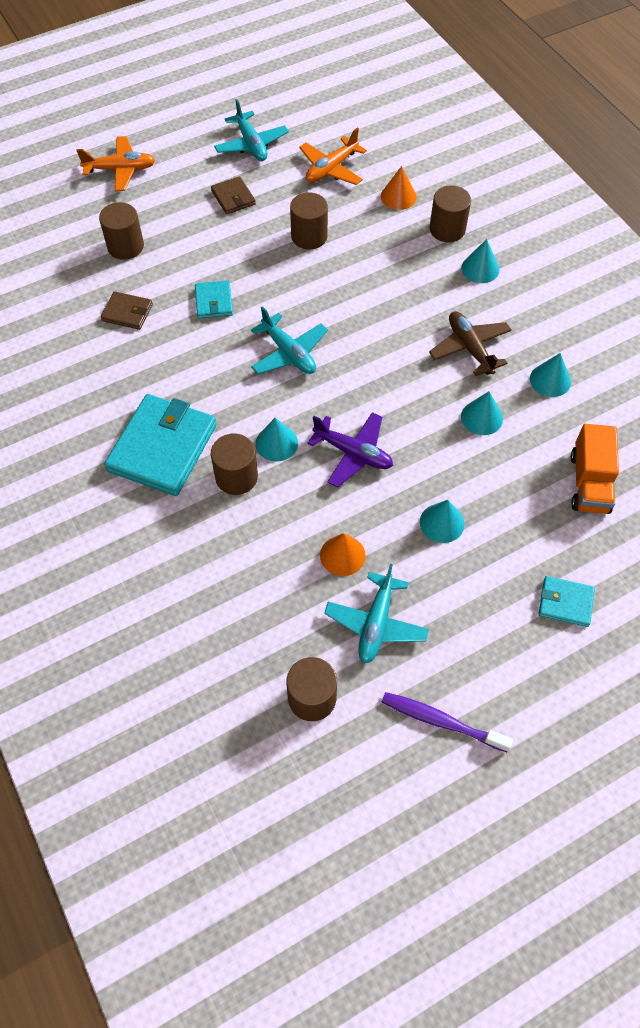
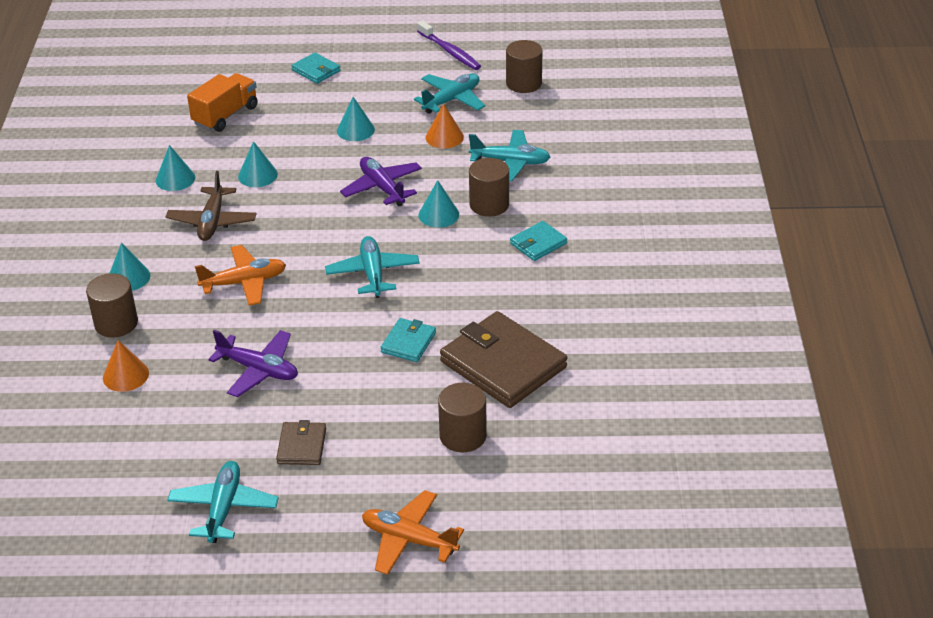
camera: 150 degrees left, 20 degrees down
brown wallet [101,291,153,330] -> brown wallet [440,311,567,408], size x2.04
turquoise wallet [104,394,217,496] -> turquoise wallet [510,221,567,261], size x0.49
brown cylinder [290,192,328,249] -> purple plane [208,330,298,397]
orange plane [299,128,367,185] -> orange plane moved to [195,245,286,306]
none -> turquoise plane [469,130,550,182]

